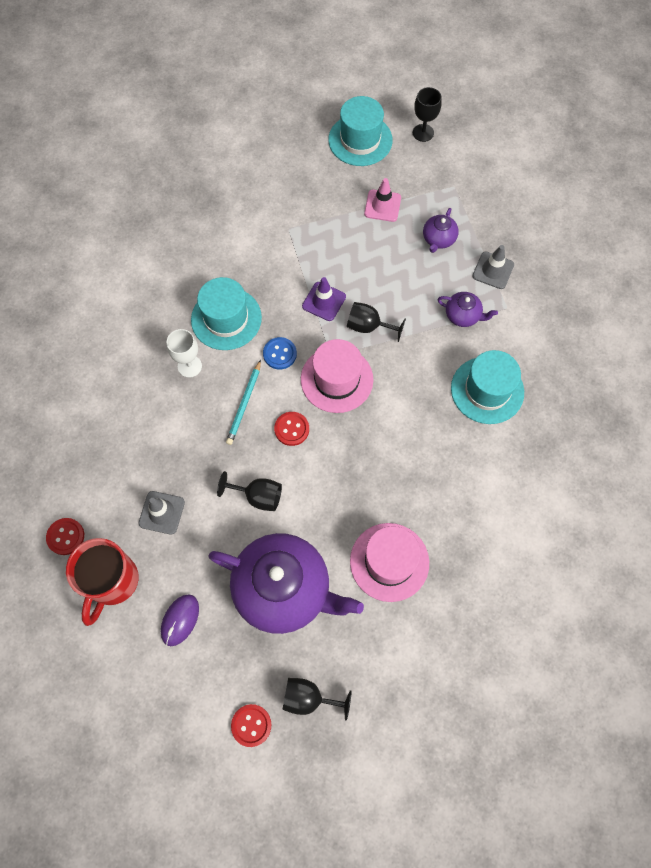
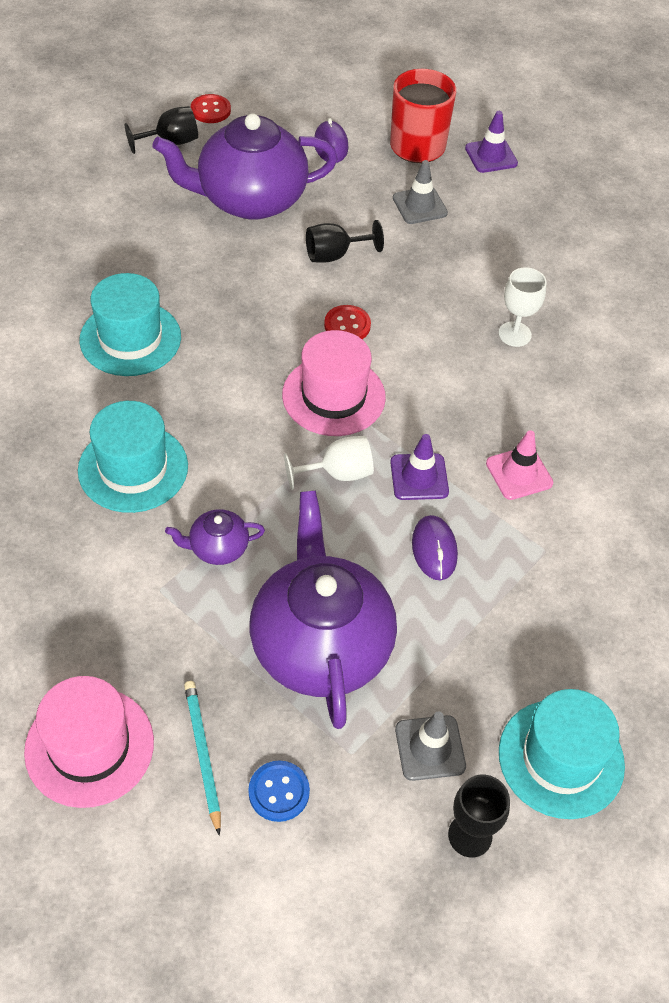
camera: 145 degrees right, 15 degrees down
red button [46,518,84,555] -> purple traffic cone [465,111,518,173]
turquoise hat [191,277,262,350] -> turquoise hat moved to [79,273,181,376]
turquoise pencil [226,360,261,445] -> turquoise pencil moved to [184,681,221,836]
blue button [263,337,297,370] -> blue button moved to [248,760,310,822]
black goblet [347,302,406,342] -> white goblet [284,436,374,490]
pink hat [350,523,429,602] -> pink hat moved to [24,676,154,808]
pink traffic cone [364,178,401,222] -> pink traffic cone moved to [486,430,553,500]
purple teapot [423,208,459,253] -> purple teapot [250,491,397,729], size x2.30
grey traffic cone [472,245,514,289] -> grey traffic cone moved to [395,711,466,781]
none -> purple mouse [412,515,458,580]

